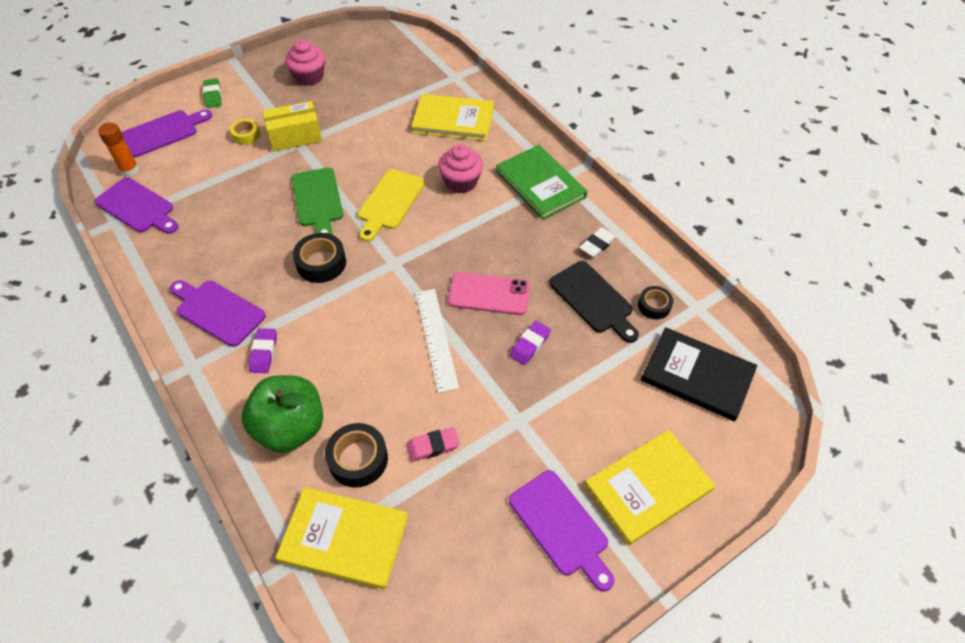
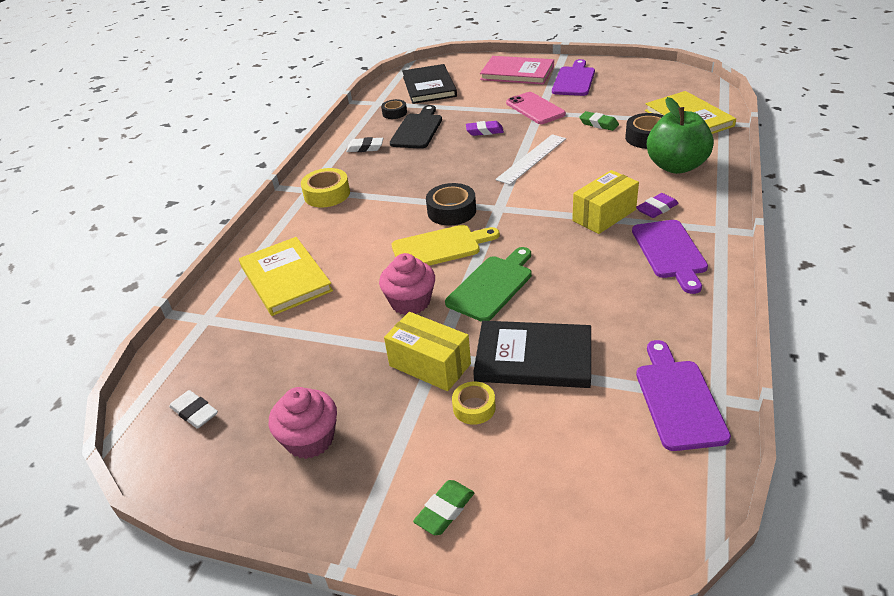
camera: 125 degrees left, 15 degrees down
orange glue stick [98,123,139,177] -> none
purple cutting board [122,110,212,157] -> none
black tape [293,233,346,283] -> black tape moved to [426,183,476,226]
pink eraser [406,427,460,462] -> green eraser [579,111,619,131]
pink cupcake [438,144,483,193] -> pink cupcake moved to [379,253,435,315]
pink phone [448,272,530,315] -> pink phone moved to [506,92,566,124]
green book [496,145,587,220] -> yellow tape [301,168,350,207]
yellow book [584,430,715,545] -> pink book [480,56,554,85]
none -> white eraser [169,390,218,429]
none -> black book [473,321,591,388]
none -> yellow box [572,170,639,234]

